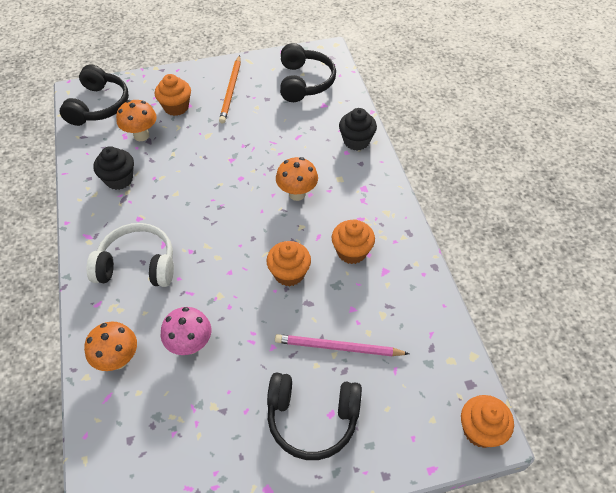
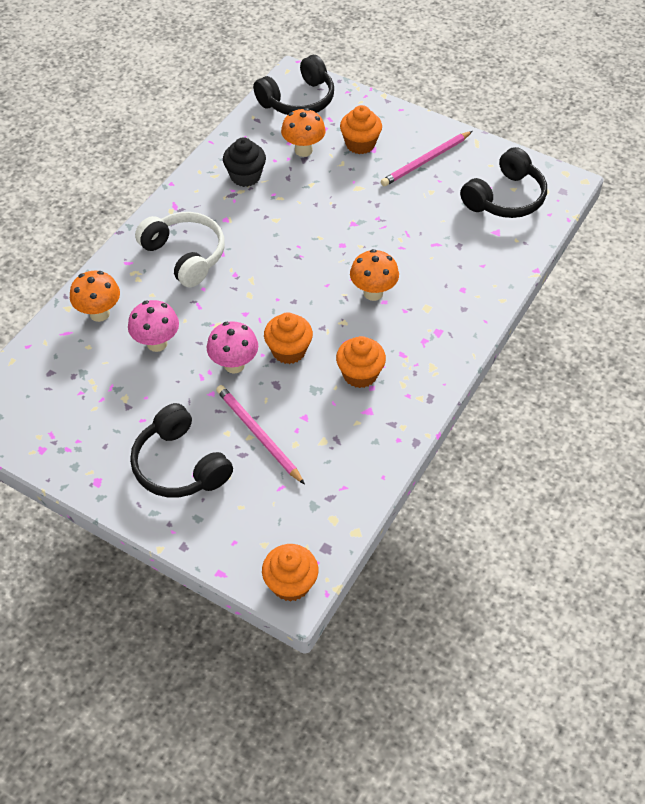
camera: 45 degrees right, 0 degrees up
orange pencil [219,55,241,124] -> pink pencil [381,131,472,186]
black cupcake [339,108,377,151] -> none
none -> pink mushroom [207,321,258,374]

